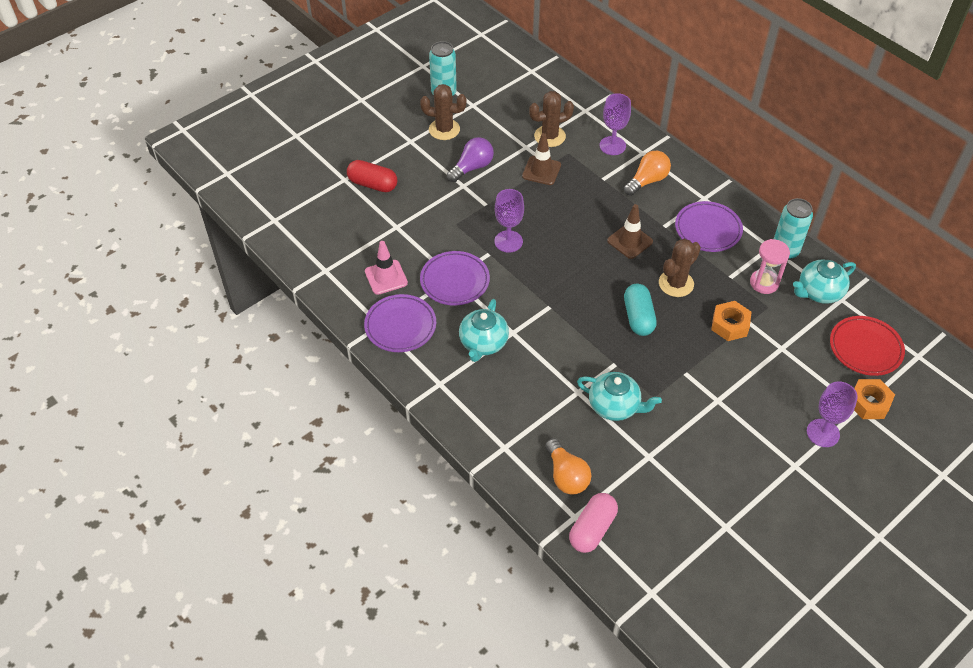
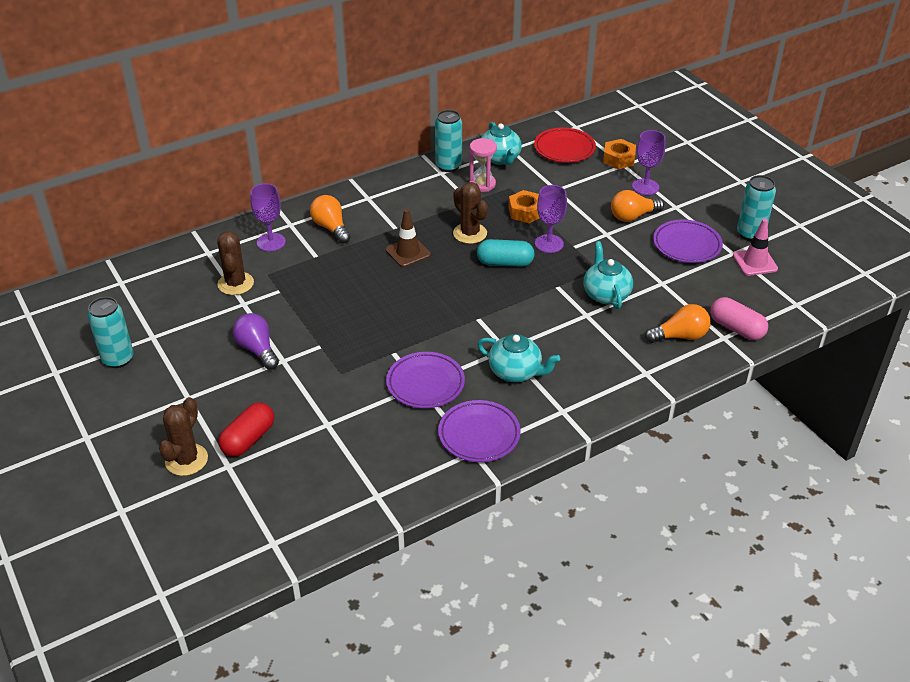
camera: 80 degrees left, 10 degrees down
pink traffic cone [365,241,408,295] -> pink traffic cone moved to [733,219,778,276]
brown cactus [420,84,467,140] -> brown cactus moved to [159,397,208,476]
purple goblet [494,189,524,253] -> purple goblet moved to [535,185,567,253]
brown traffic cone [522,133,561,185] -> none
turquoise teapot [577,372,662,421] -> turquoise teapot turned 45 degrees counterclockwise [583,241,633,309]
purple plate [675,201,743,252] -> purple plate moved to [653,220,723,263]
none -> orange light bulb [611,190,664,222]
none -> turquoise can [737,175,776,241]

